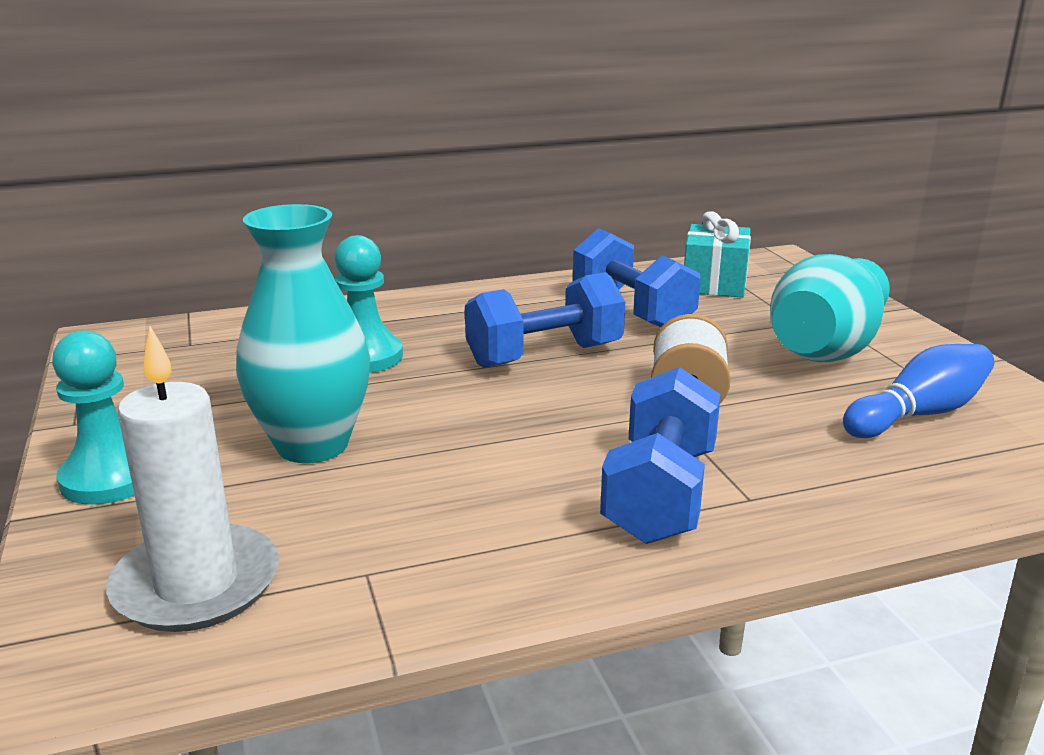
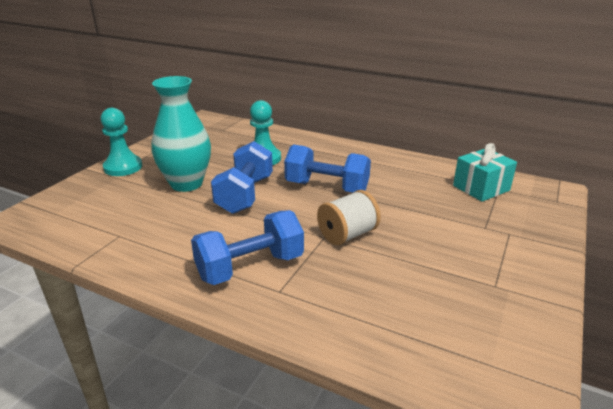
camera: 45 degrees right, 5 degrees up
white candle [106,326,279,632] -> none
blue dumbbell [573,228,700,327] -> blue dumbbell moved to [211,141,273,214]
turquoise vase [770,254,890,362] -> none
blue bowling pin [843,344,994,438] -> none

